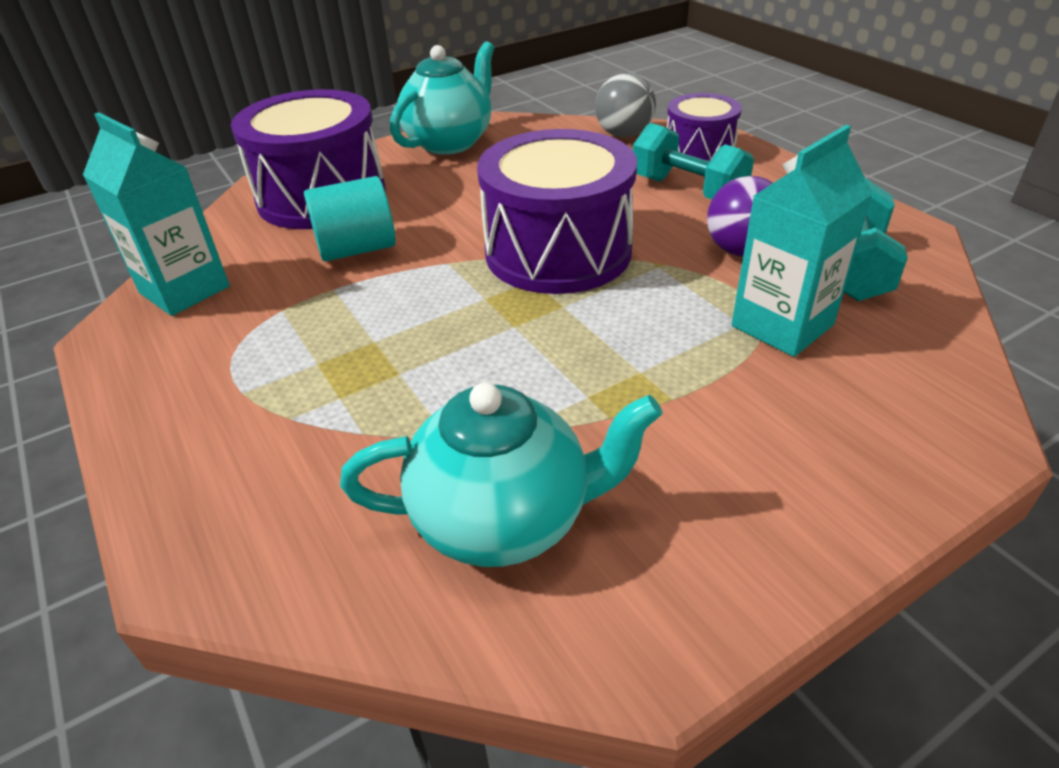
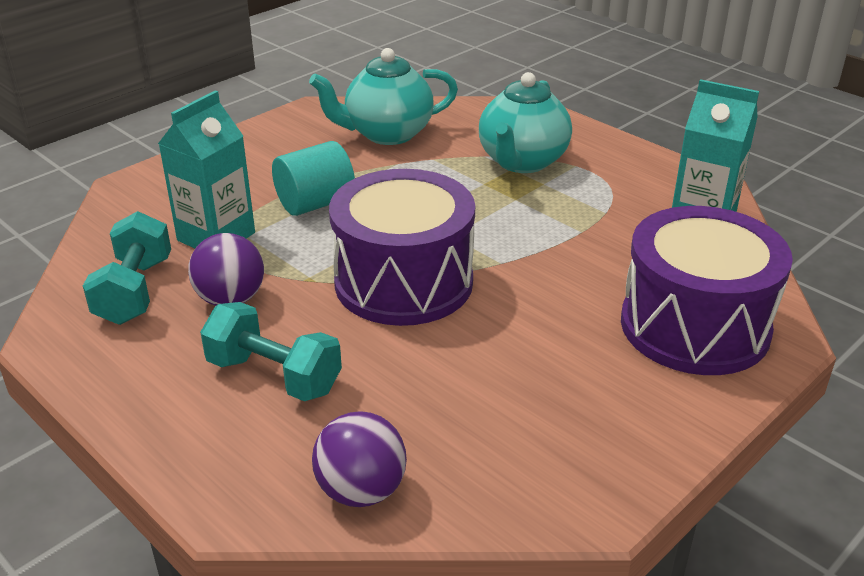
camera: 165 degrees right, 5 degrees down
turquoise cylinder [304,176,396,261] -> turquoise cylinder moved to [272,141,355,216]
turquoise teapot [390,41,494,155] -> turquoise teapot moved to [479,72,572,173]
grey ball [595,73,656,137] -> purple ball [312,411,407,507]
purple drum [667,93,742,161] -> none

